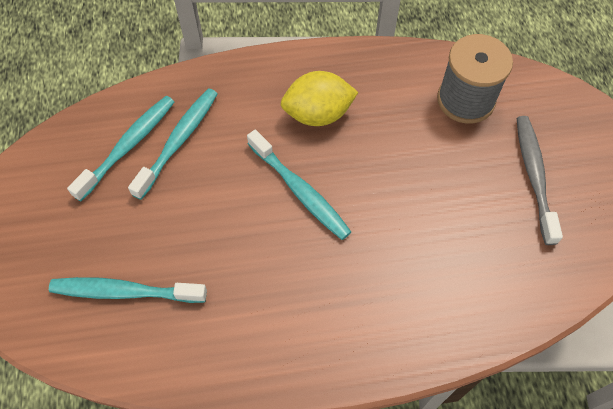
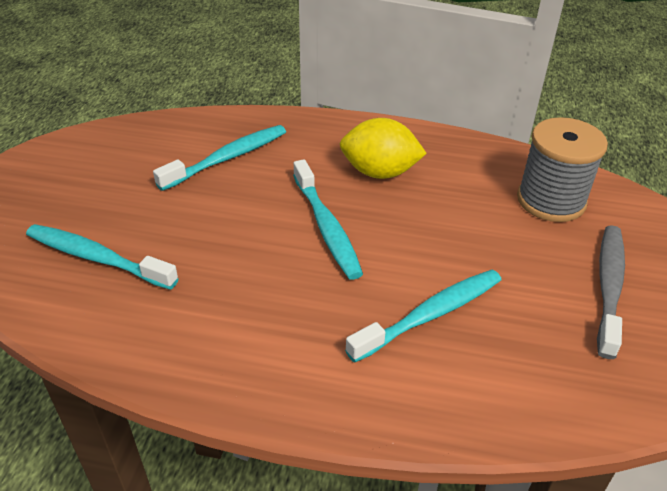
camera: 20 degrees right, 20 degrees down
turquoise toothbrush [67,96,174,201] -> turquoise toothbrush moved to [345,270,501,363]

